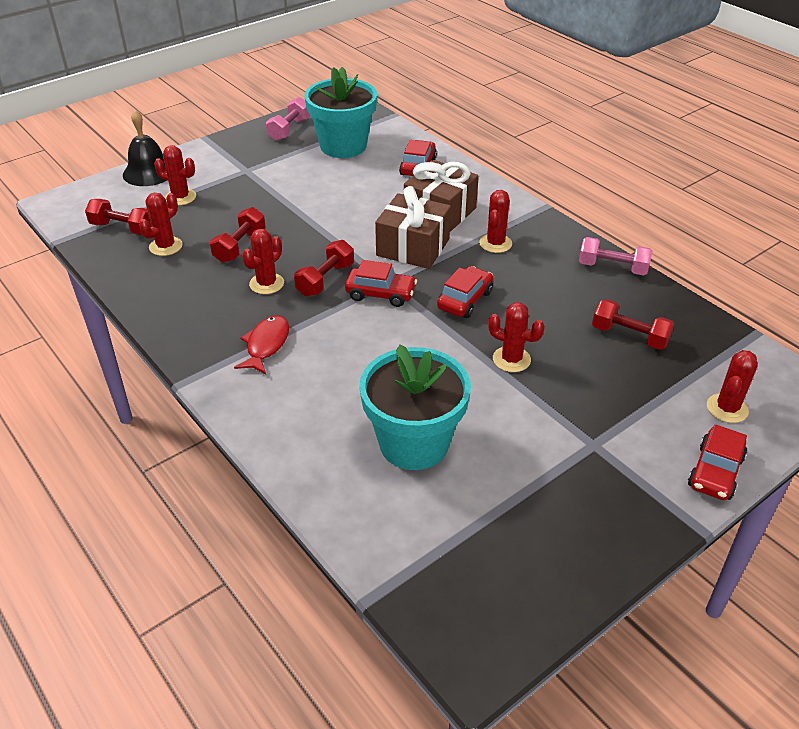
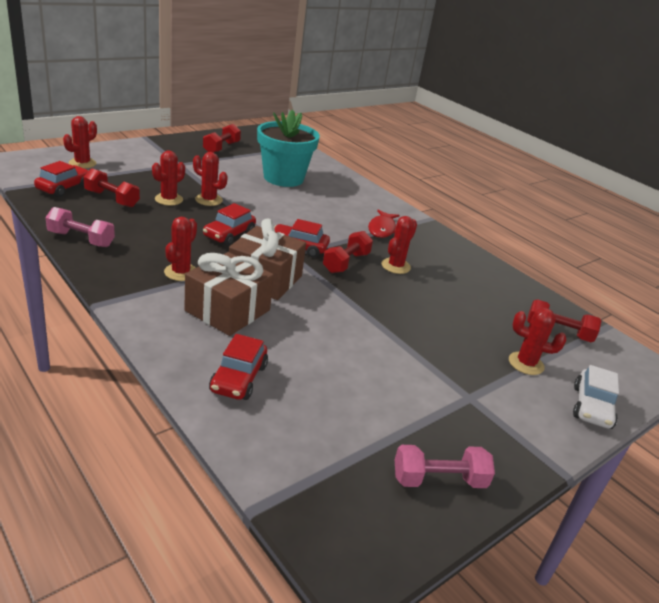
camera: 175 degrees right, 10 degrees down
black bell [123,110,167,186] -> white car [573,365,619,429]
red cactus [139,193,182,256] -> red cactus moved to [152,150,185,205]
red dumbbell [210,207,266,263] -> red dumbbell moved to [203,124,241,153]
pink dumbbell [266,97,310,141] -> pink dumbbell turned 60 degrees clockwise [395,445,495,488]
turquoise flower pot [304,67,377,158] -> none
red car [688,425,747,500] -> red car moved to [34,161,89,197]

